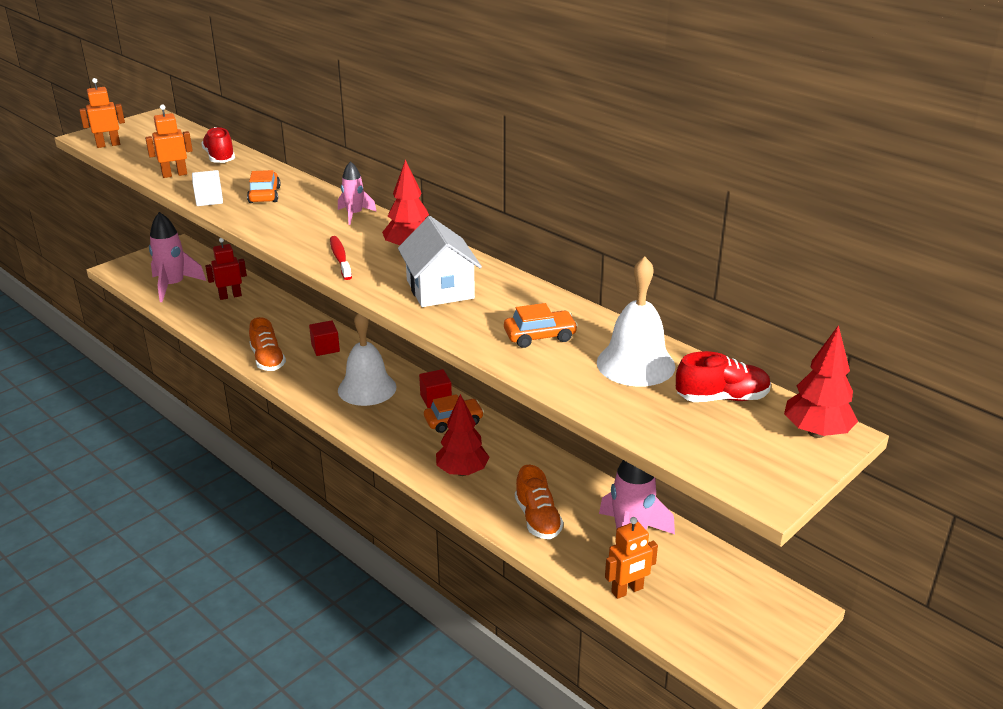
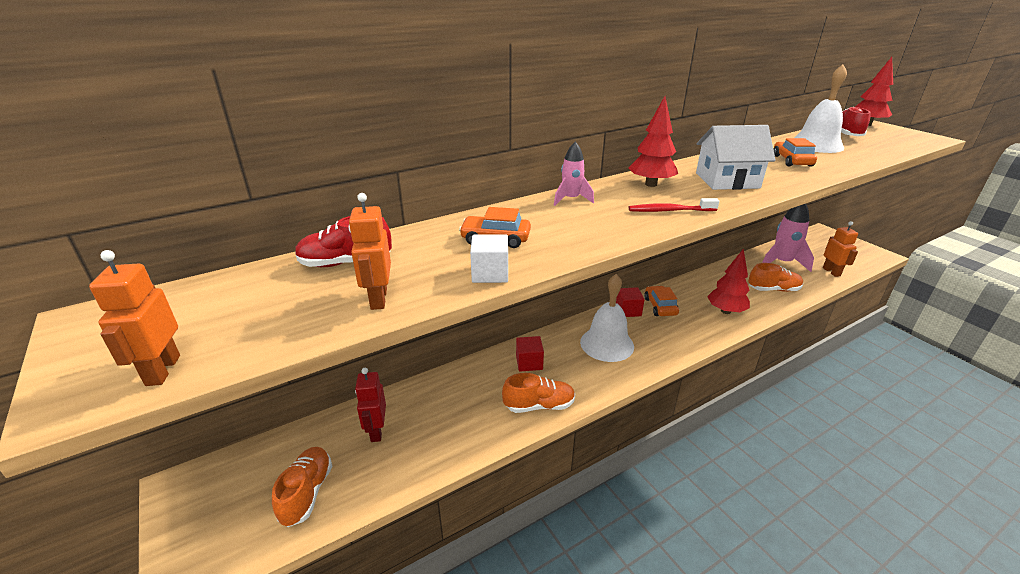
camera: 75 degrees left, 0 degrees up
pink rocket [149,212,206,302] -> orange shoe [272,447,332,527]

